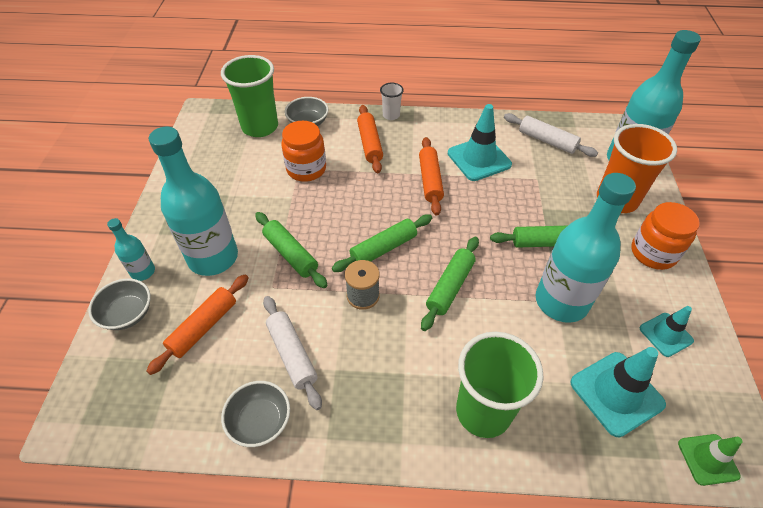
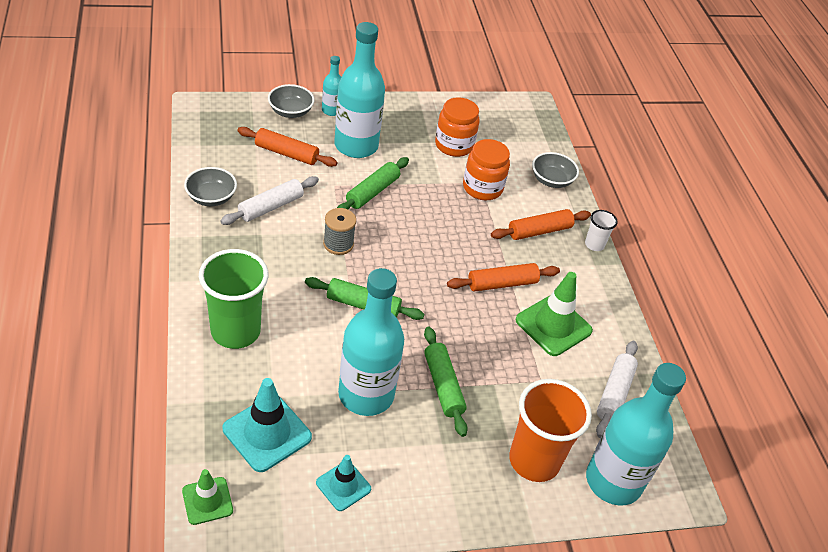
camera: 70 degrees right, 5 degrees down
green cup [221,55,278,137] -> none
green rolling pin [332,215,432,272] -> none
turquoise traffic cone [448,104,512,181] -> green traffic cone [515,272,593,356]
orange jar [631,202,700,270] -> orange jar moved to [435,97,480,157]

